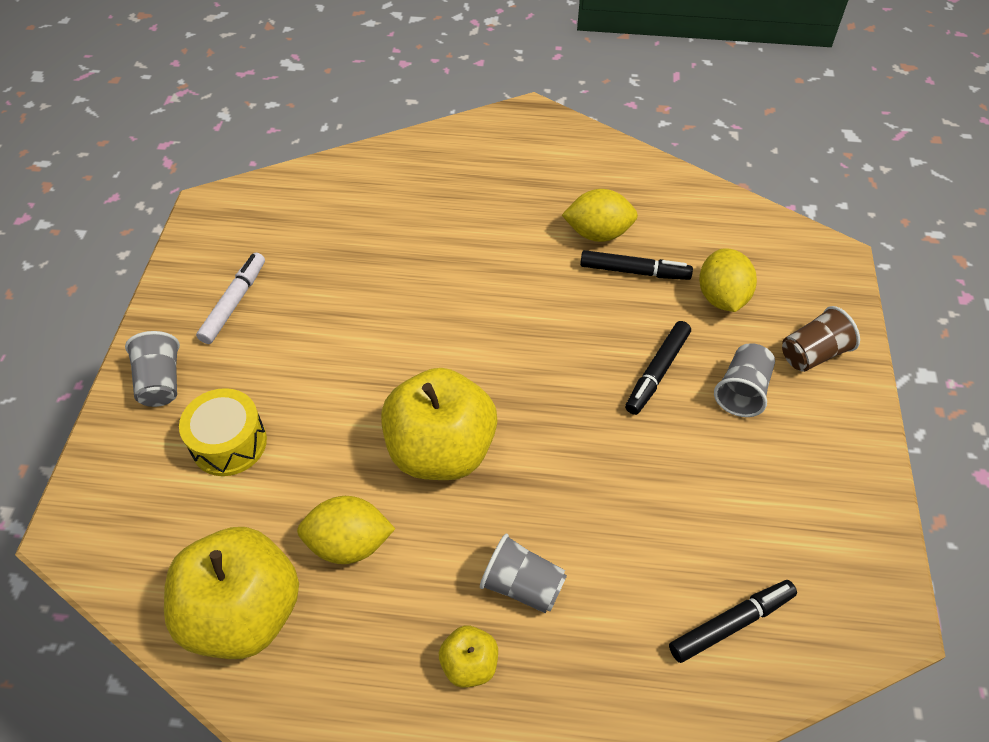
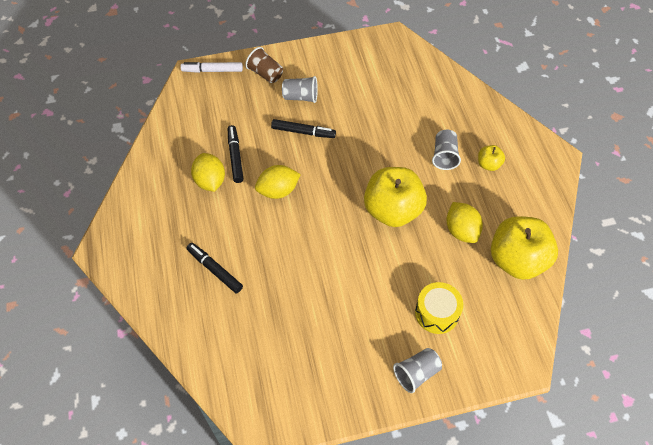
camera: 110 degrees left, 5 degrees up
white marker [196,253,265,344] -> white marker moved to [180,62,243,73]
black marker [669,580,797,663] -> black marker moved to [187,243,243,293]
yellow lemon [699,248,757,312] -> yellow lemon moved to [255,165,301,199]

